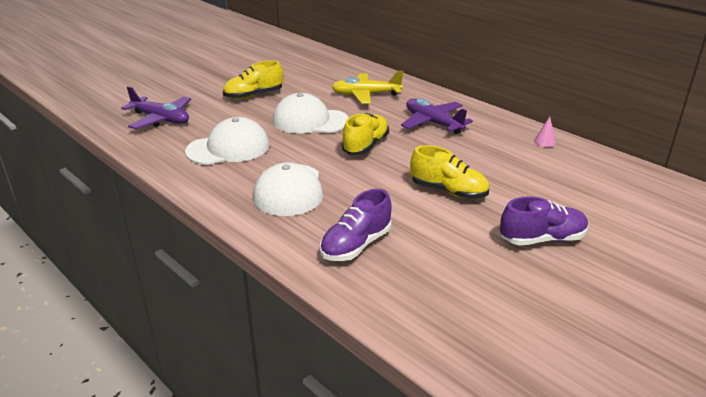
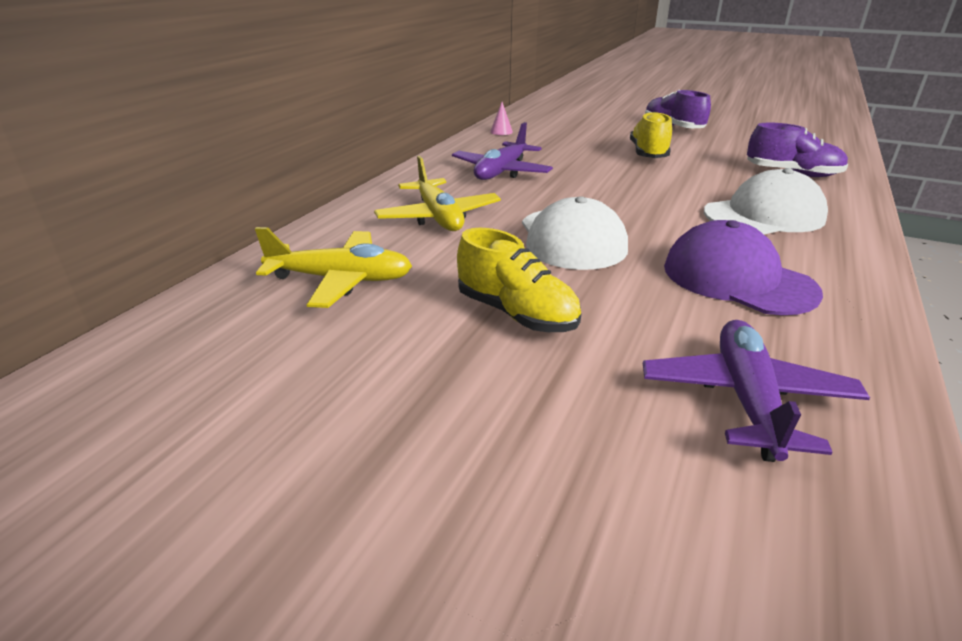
camera: 110 degrees left, 0 degrees up
white cap [185,117,269,165] -> purple cap [664,220,823,315]
yellow shoe [342,113,389,155] -> none
none -> yellow plane [255,227,412,308]

